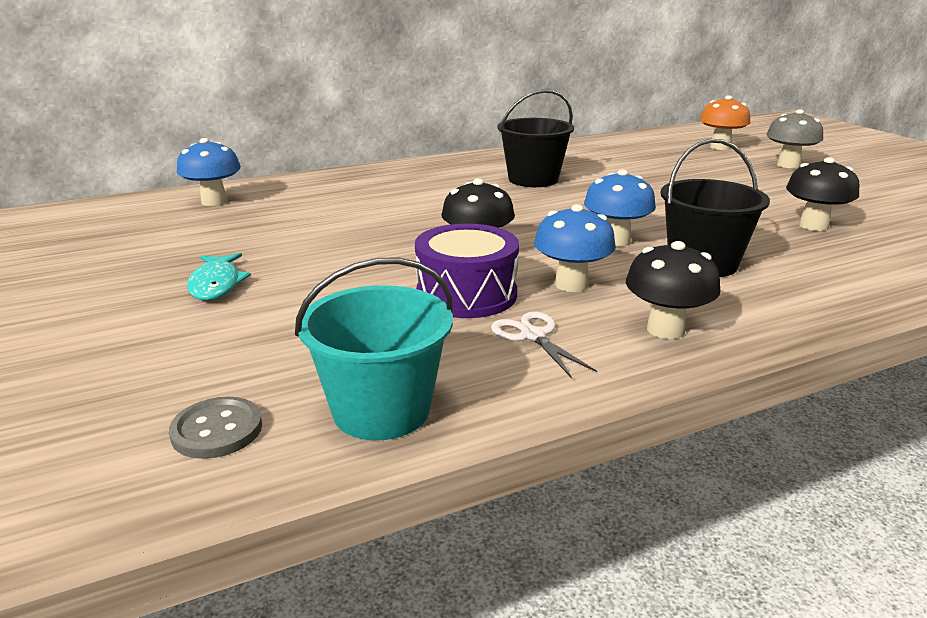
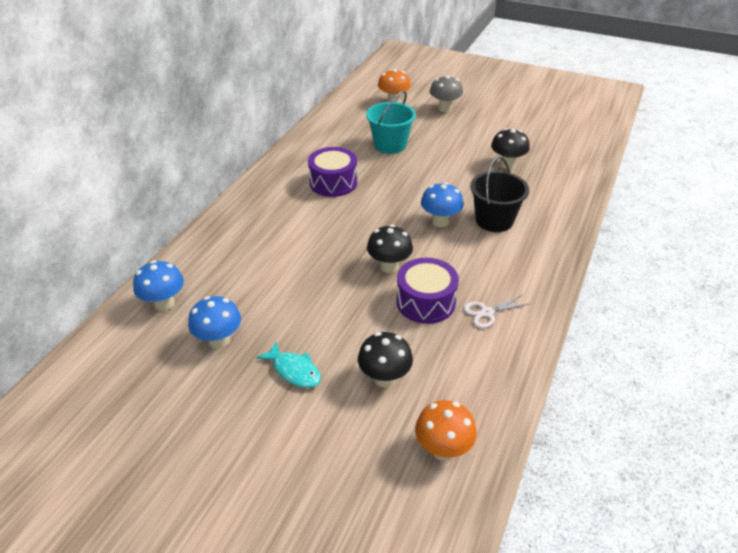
camera: 40 degrees left, 15 degrees up
grey button [169,397,262,459] -> orange mushroom [415,400,477,461]
turquoise bucket [295,257,453,440] -> turquoise bucket moved to [366,91,416,154]
white scissors [491,312,597,378] -> white scissors turned 45 degrees counterclockwise [463,295,531,328]
black bucket [498,89,574,187] -> purple drum [308,147,357,197]
blue mushroom [534,204,616,292] -> blue mushroom moved to [188,296,241,349]
black mushroom [626,241,721,339] -> black mushroom moved to [358,332,413,387]

